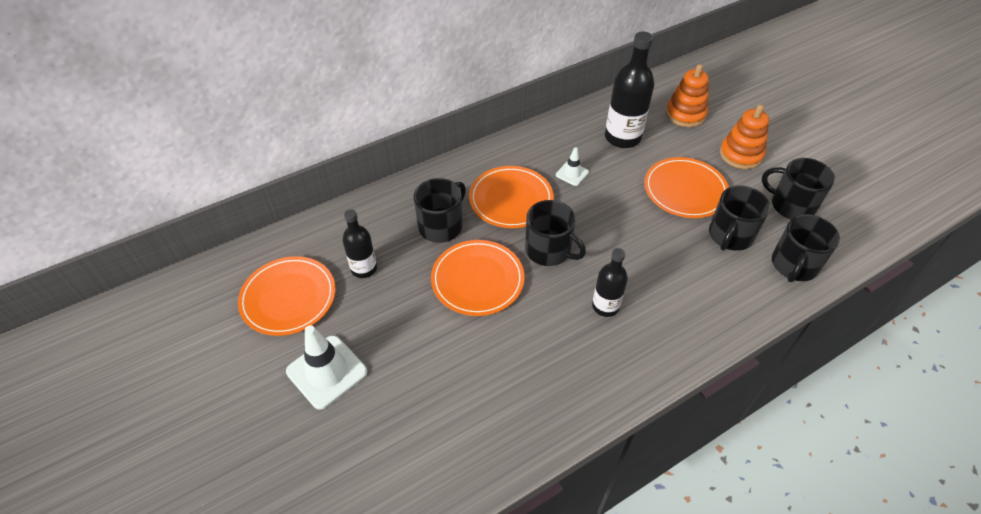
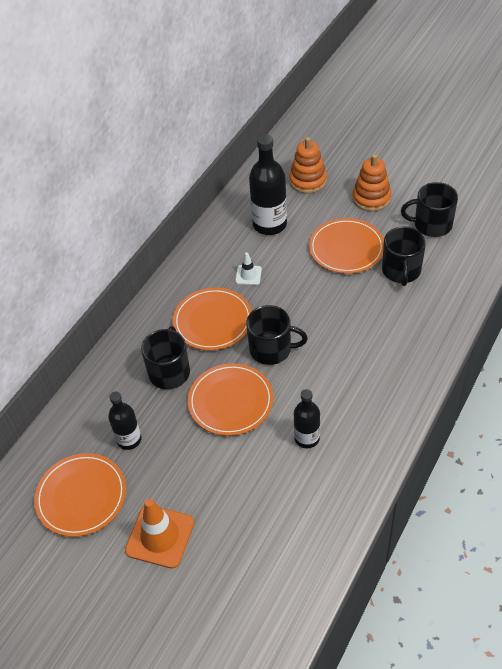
camera: 25 degrees left, 0 degrees up
white traffic cone [286,325,367,410] -> orange traffic cone [125,499,194,569]
black bottle [592,248,628,317] -> black bottle moved to [294,389,320,448]
black mug [772,214,840,282] -> none

